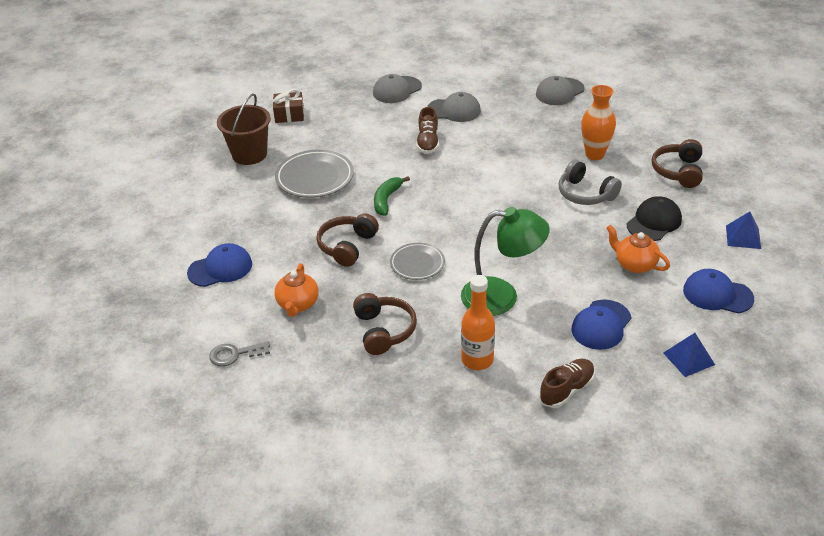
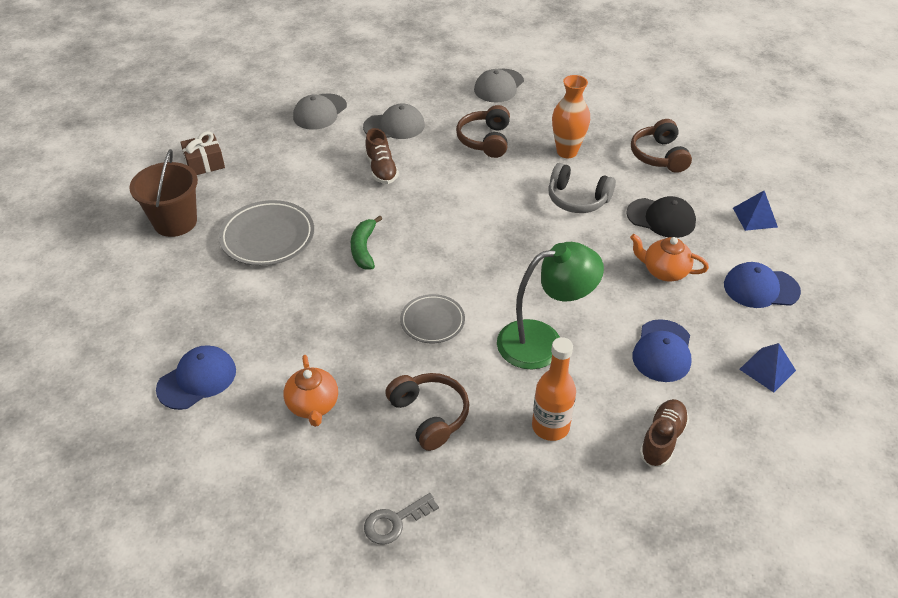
camera: 20 degrees left, 5 degrees up
grey key [209,342,270,367] -> grey key moved to [364,493,439,545]
brown headphones [316,213,379,267] -> brown headphones moved to [456,105,510,158]
black cap [627,196,682,241] -> black cap turned 90 degrees clockwise [626,196,696,238]

